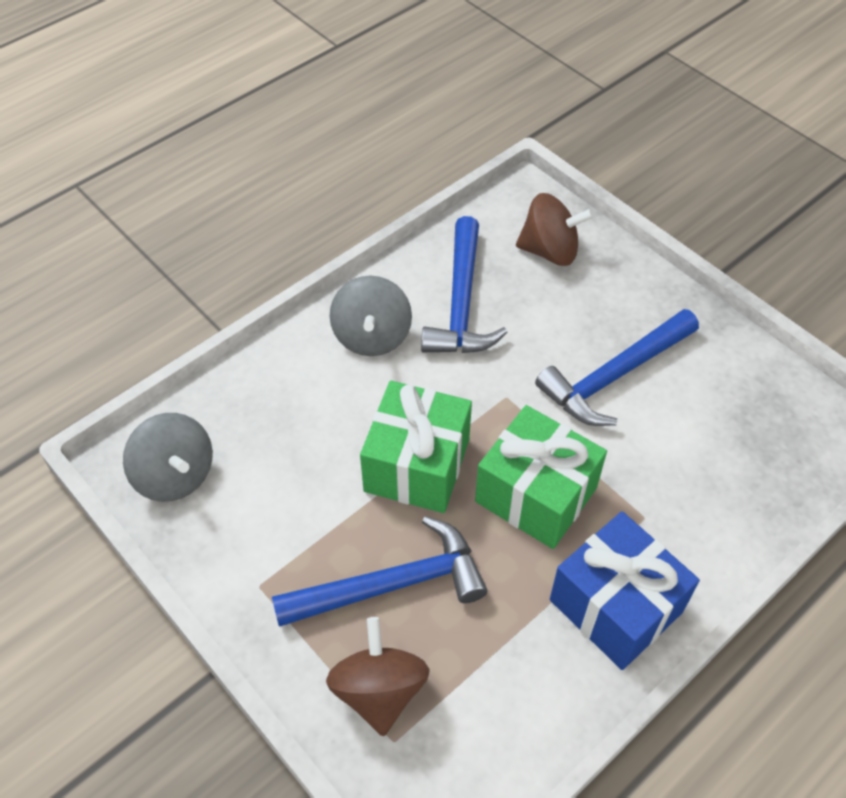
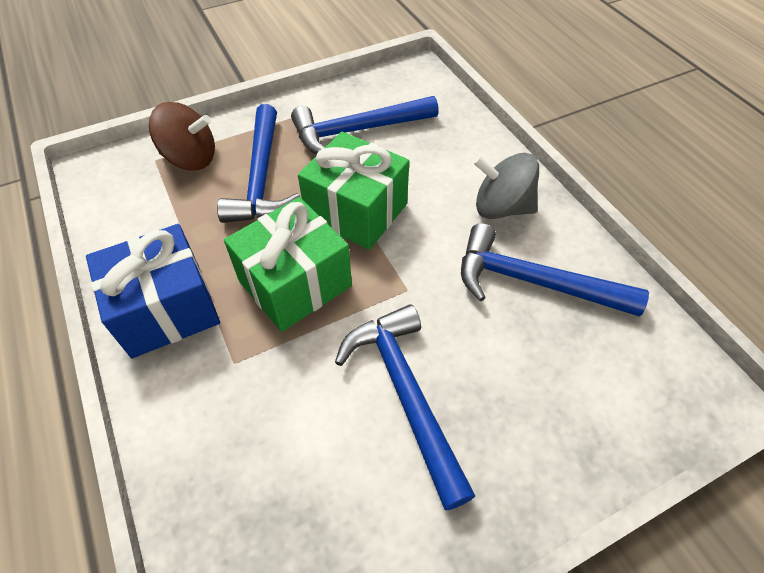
camera: 105 degrees right, 0 degrees up
grey spinning top [123,413,213,502] -> none
brown spinning top [516,193,594,266] -> none
none -> blue hammer [291,96,439,155]

